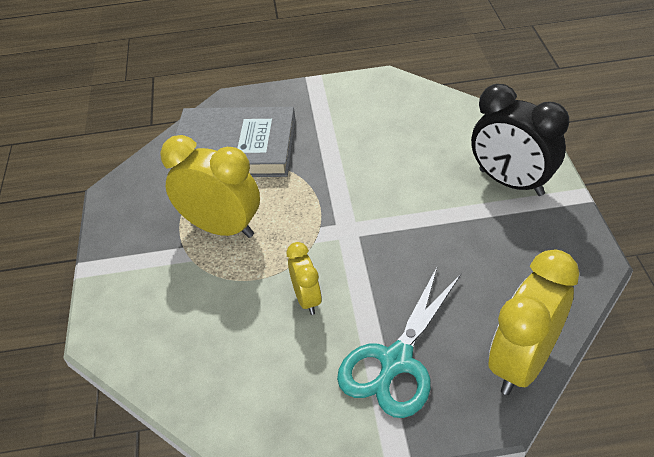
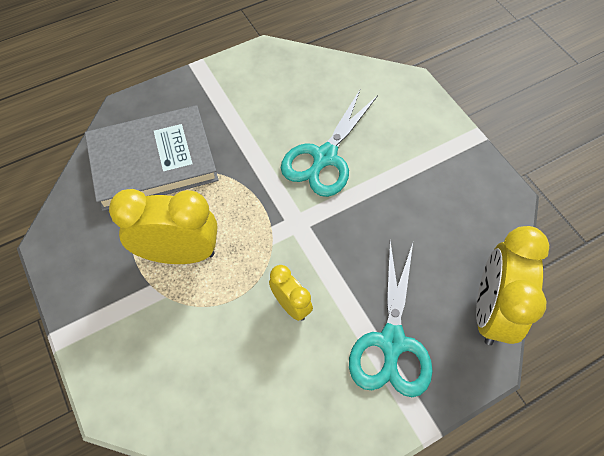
camera: 25 degrees left, 15 degrees up
black clock [471,84,569,196] -> none
none -> turquoise scissors [281,88,378,197]

